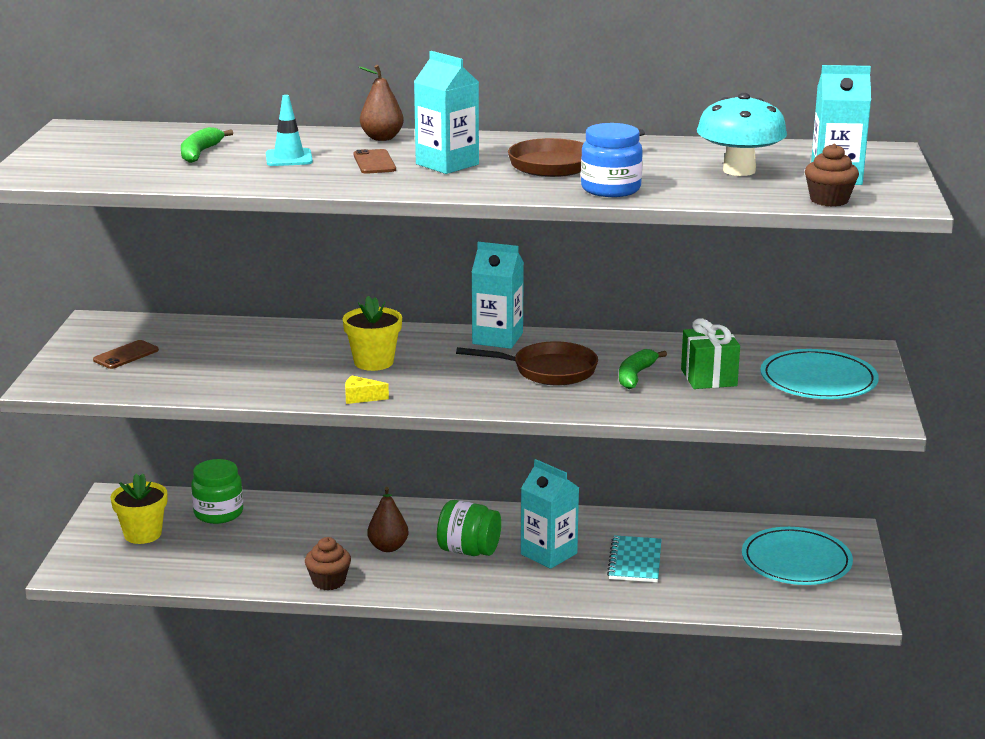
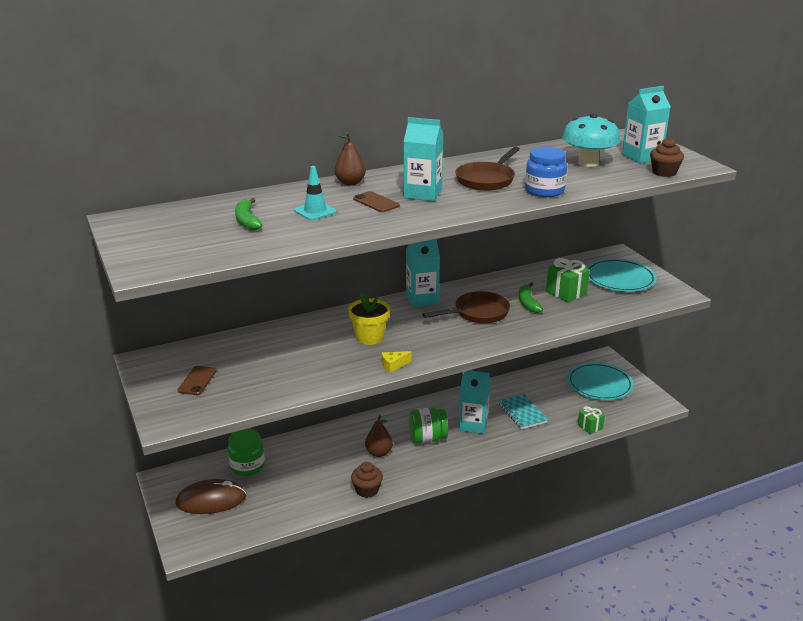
camera: 30 degrees left, 5 degrees up
yellow flower pot [110,473,167,544] -> brown mouse [175,479,246,514]
none -> green gift [578,406,605,434]

